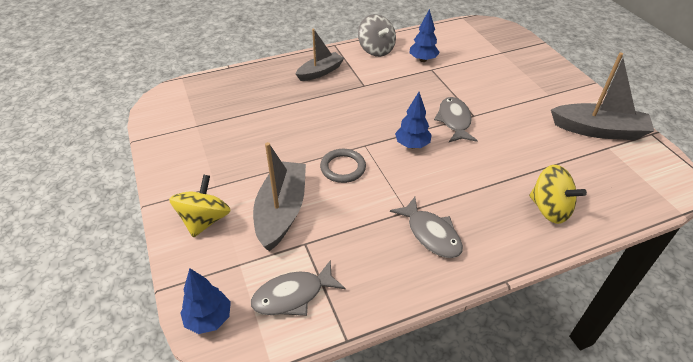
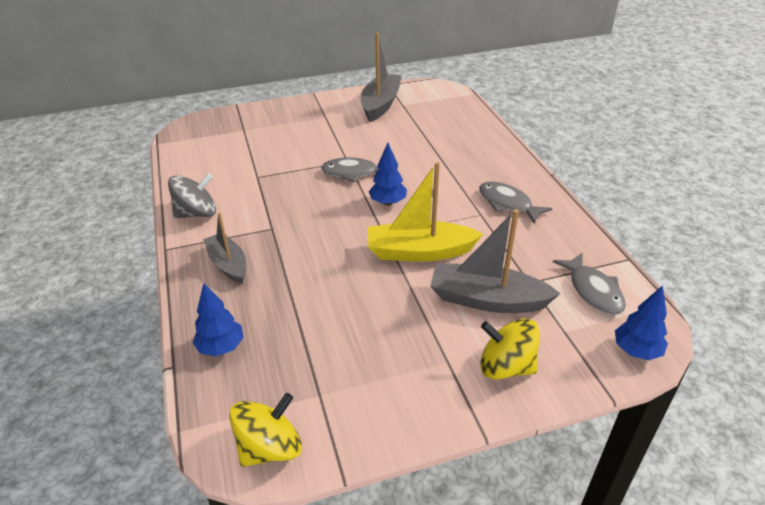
camera: 85 degrees left, 5 degrees down
grey ring [320,149,366,183] -> yellow boat [368,162,483,262]
grey fish [390,197,463,258] -> grey fish turned 105 degrees counterclockwise [479,181,552,224]
blue tree [409,9,440,62] -> blue tree moved to [192,283,244,357]
yellow spinning top [529,165,587,224] -> yellow spinning top moved to [229,393,302,467]

